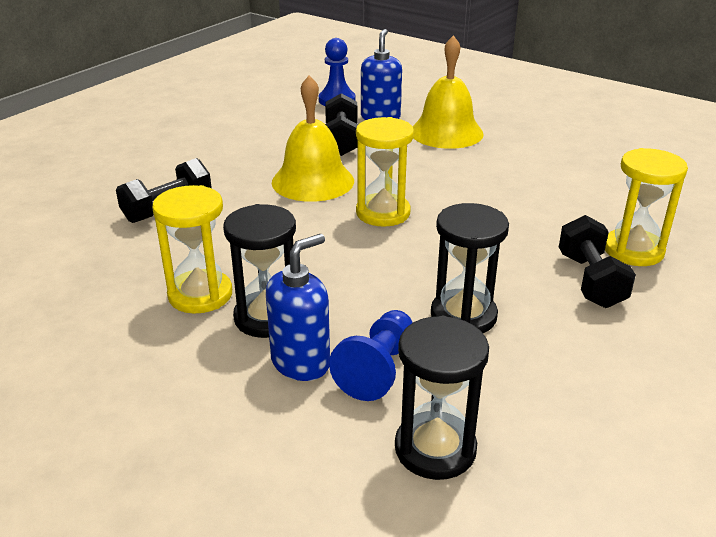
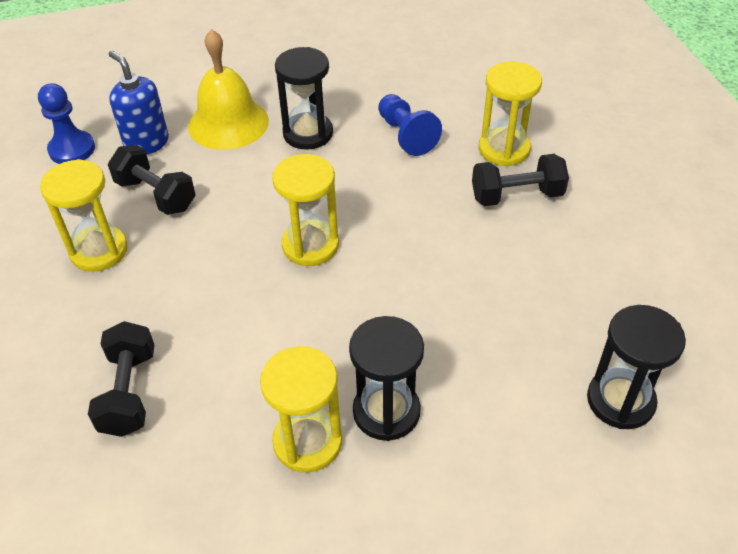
camera: 50 degrees left, 15 degrees up
blue soap dispenser [266,234,330,381] -> none
yellow bell [272,75,354,202] -> none
blue pawn [329,310,413,401] -> blue pawn moved to [378,94,442,156]
black hourglass [431,203,509,333] -> black hourglass moved to [275,47,333,150]
black dumbbell [559,215,636,308] -> black dumbbell turned 45 degrees counterclockwise [472,154,569,206]
none -> yellow hourglass [40,159,128,272]

